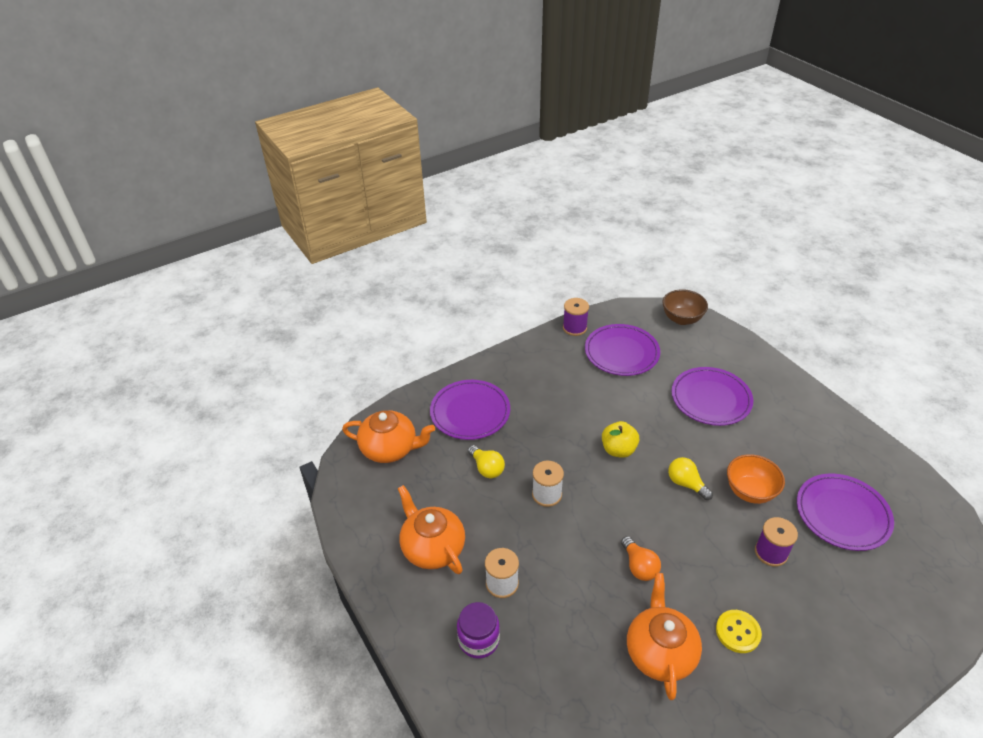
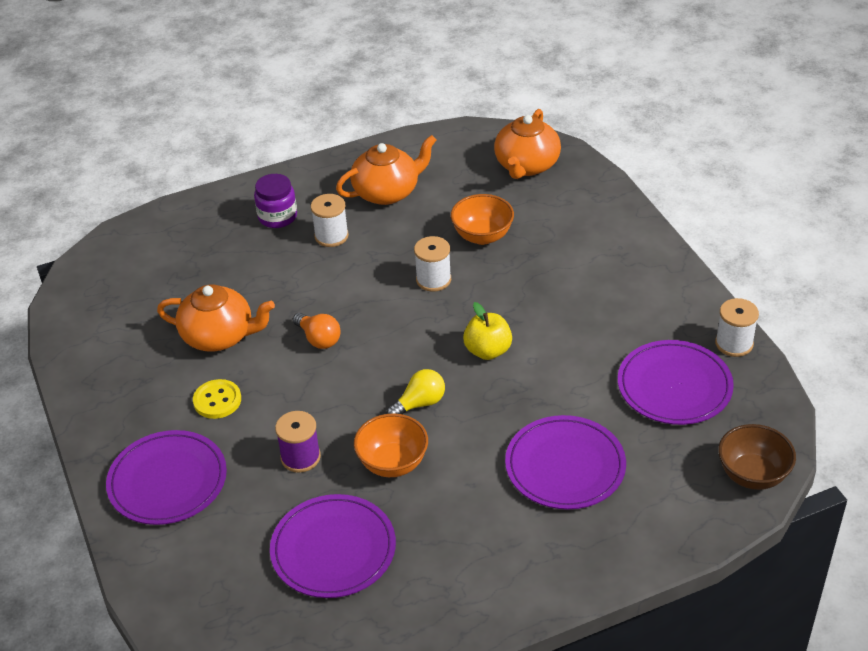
camera: 100 degrees right, 0 degrees up
purple plate [430,380,510,440] -> purple plate moved to [106,430,227,525]
yellow light bulb [468,445,505,478] -> orange bowl [451,194,514,245]
purple spool [563,298,589,336] -> white spool [715,298,759,357]
orange light bulb [621,536,661,581] -> orange light bulb turned 120 degrees counterclockwise [293,313,340,349]

